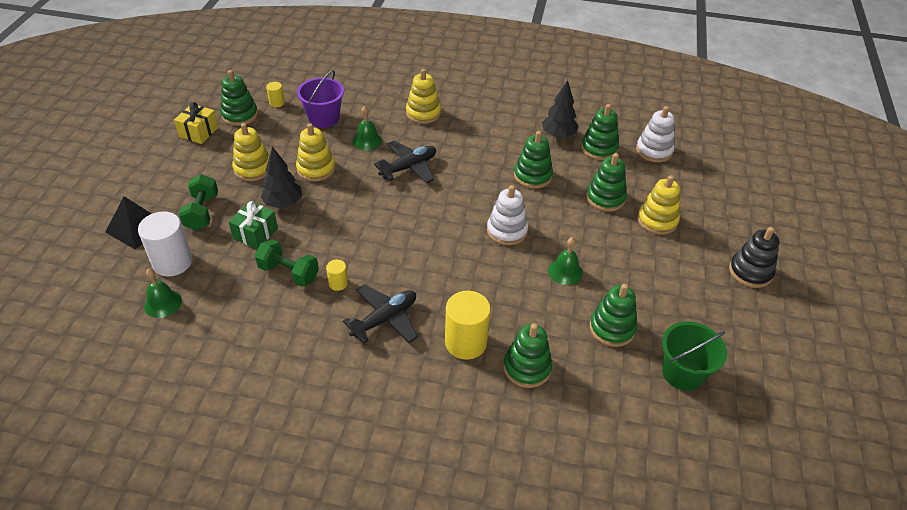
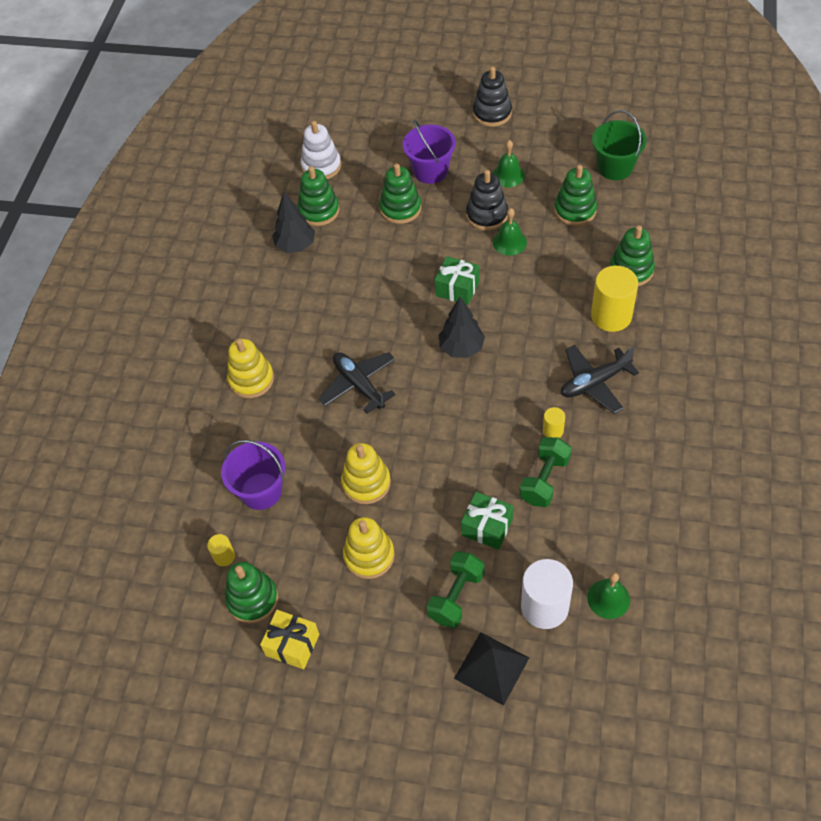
camera: 85 degrees left, 10 degrees up
green dumbbell [179,174,218,230] -> green dumbbell turned 60 degrees counterclockwise [427,551,485,628]
black tree [260,146,302,208] -> black tree moved to [439,297,485,358]
black plane [343,284,418,344] -> black plane turned 75 degrees counterclockwise [561,345,639,414]
green bell [353,106,382,150] -> green bell moved to [493,140,525,187]
white stacking toy [487,185,528,245] -> green gift [435,256,479,305]
green stacking toy [514,131,553,189] -> none
yellow stacking toy [637,175,680,235] -> purple bucket [403,119,456,184]
none -> black stacking toy [466,170,508,231]

